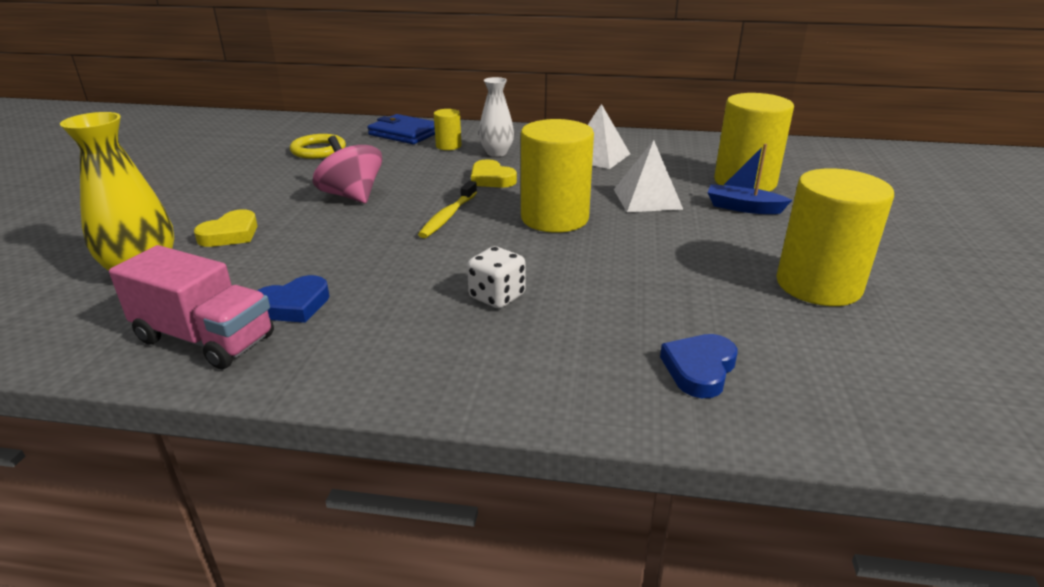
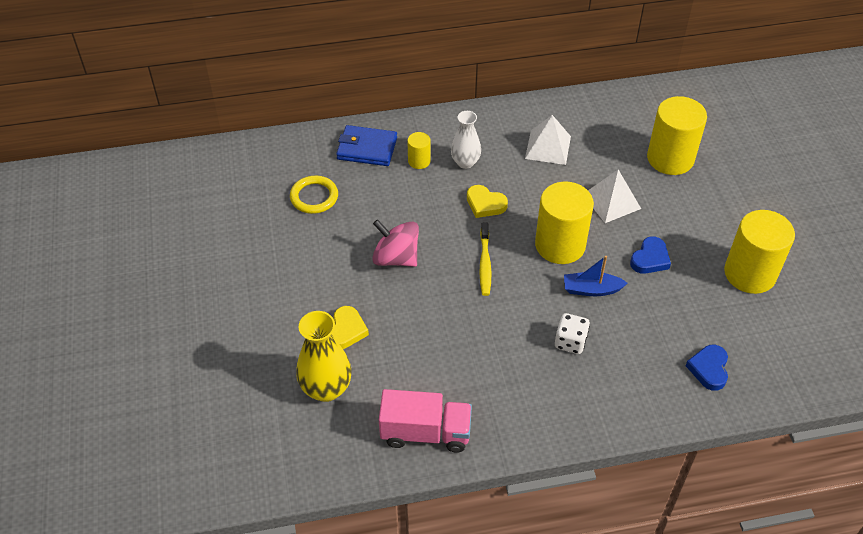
camera: 20 degrees left, 20 degrees up
blue heart [257,275,329,323] -> blue heart moved to [630,236,671,274]
blue boat [707,144,792,214] -> blue boat moved to [564,256,628,296]

